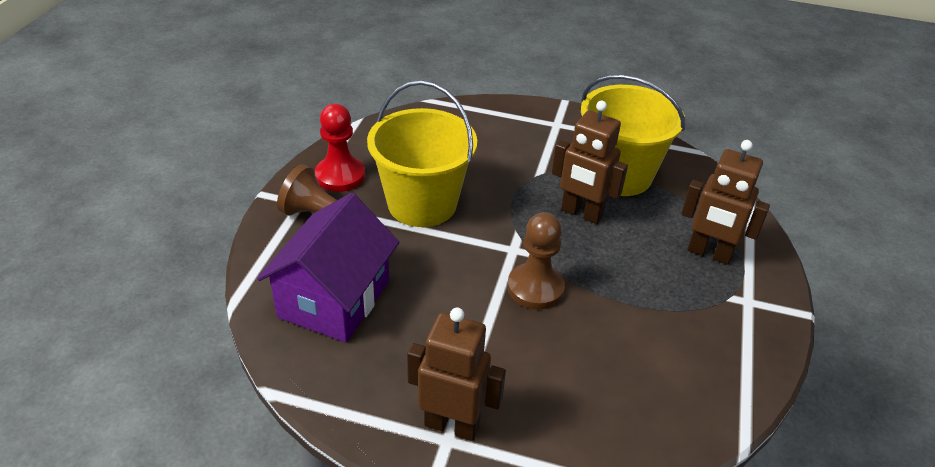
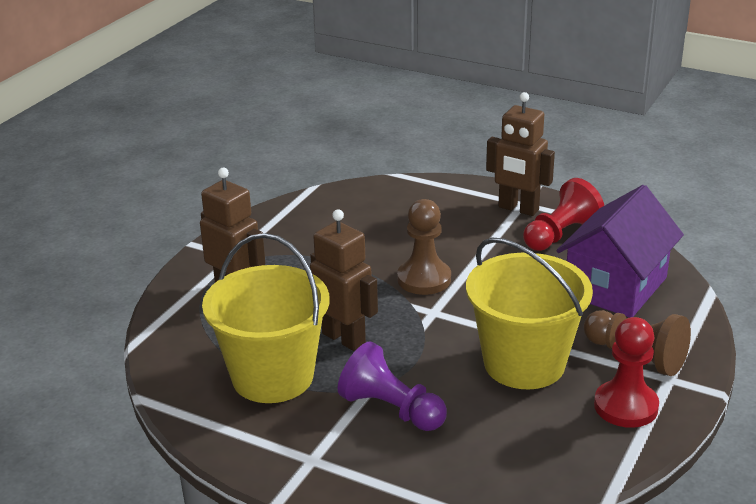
camera: 165 degrees left, 10 degrees down
none -> purple pawn [338,341,447,431]
none -> red pawn [523,178,604,251]

